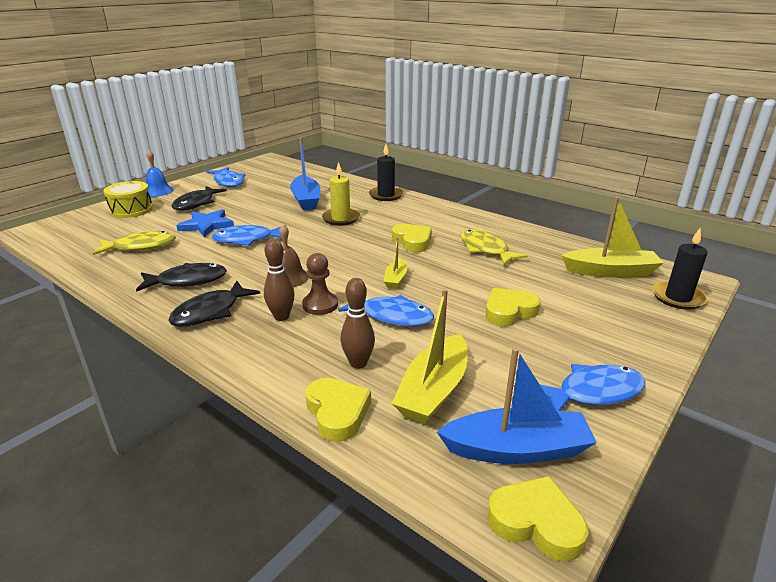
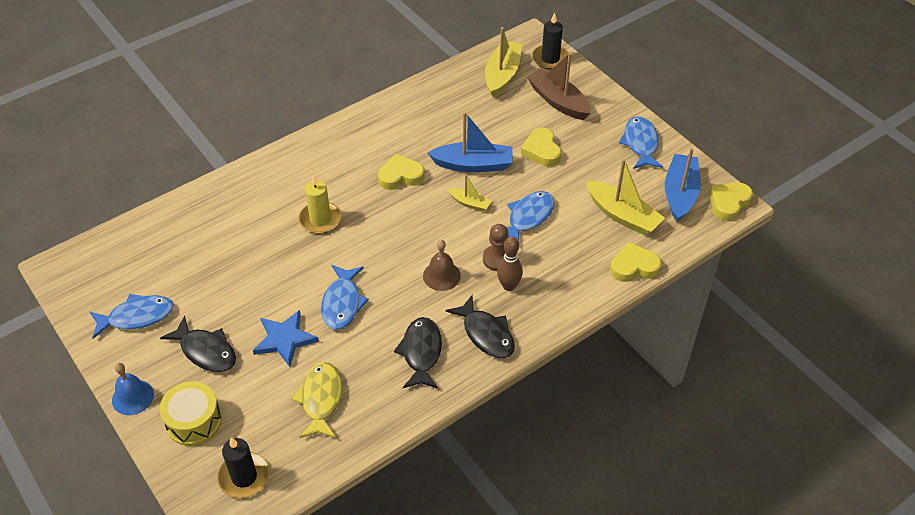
camera: 75 degrees left, 20 degrees up
blue boat [290,138,320,210] -> blue boat moved to [428,112,512,172]
brown bowling pin [340,278,375,369] -> none
black candle [369,144,403,201] -> black candle moved to [217,437,270,498]
yellow fish [460,229,528,265] -> none
none -> brown boat [527,53,591,120]

